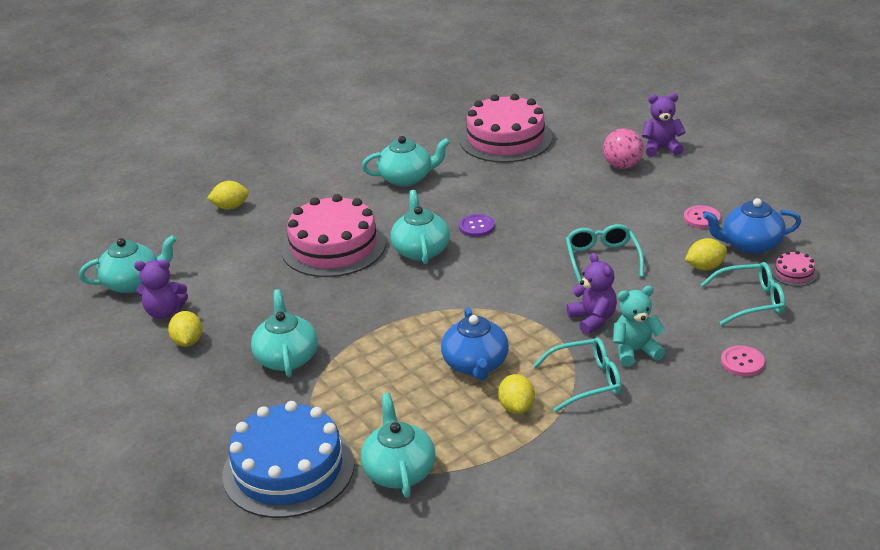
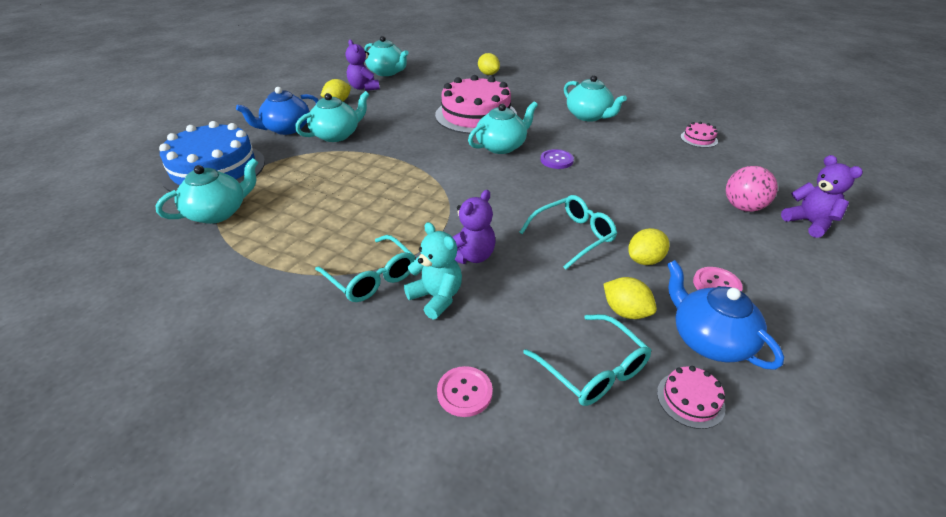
camera: 60 degrees right, 5 degrees up
blue teapot [441,307,509,381] -> blue teapot moved to [236,87,319,135]
pink cake [460,94,552,163] -> pink cake [681,121,718,148], size x0.40
yellow lemon [498,374,535,414] -> yellow lemon moved to [628,228,669,265]

